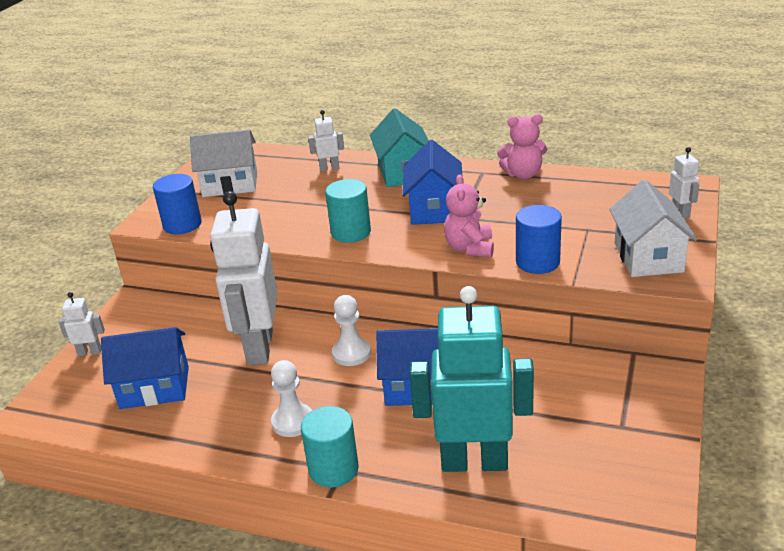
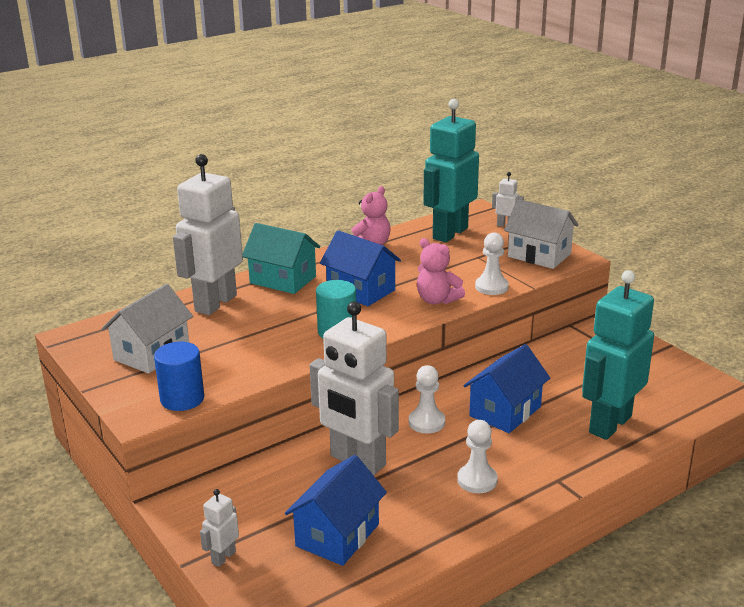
camera: 55 degrees left, 5 degrees down
turquoise cylinder [301,406,359,487] -> none
white robot [308,110,344,171] -> white robot [173,154,243,315], size x2.37
blue cylinder [516,205,562,274] -> white pawn [475,232,509,295]
none -> turquoise robot [423,99,479,242]

